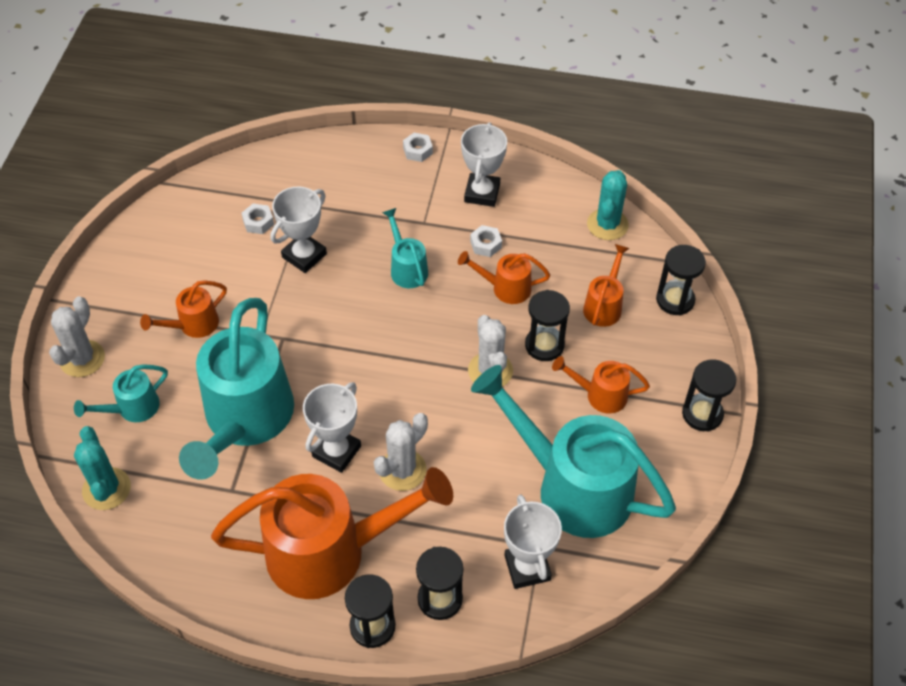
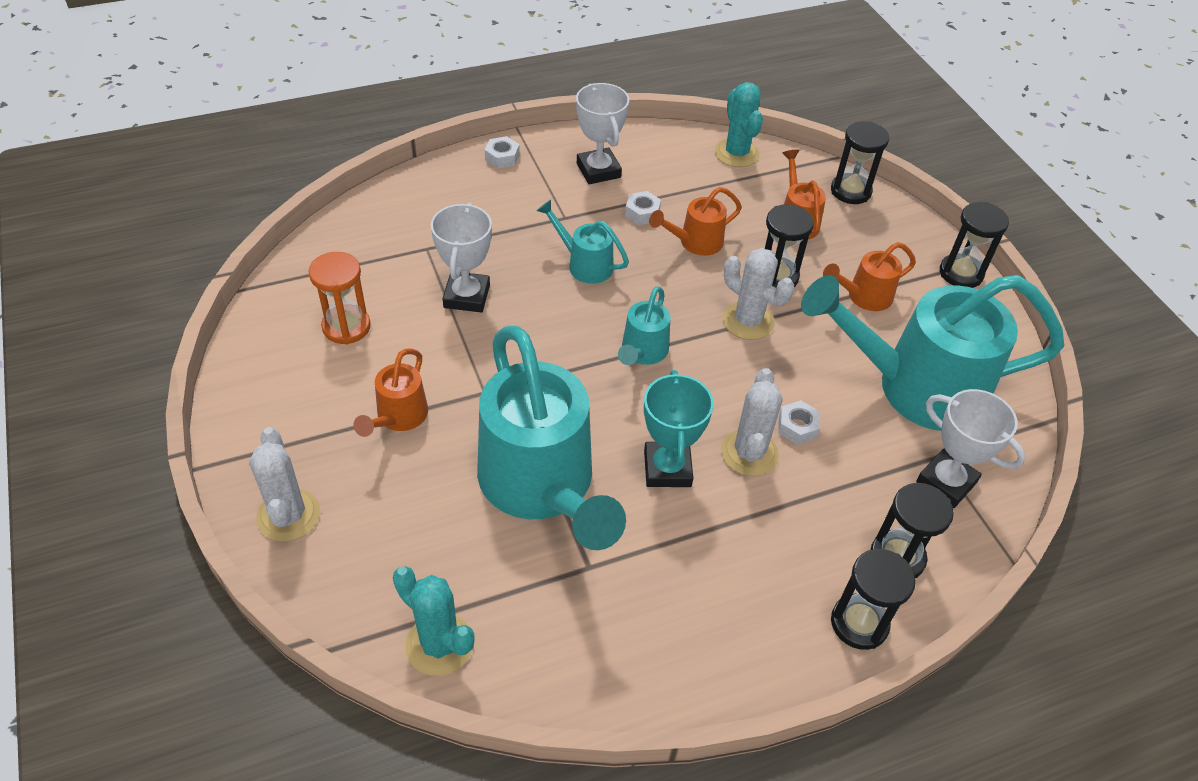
camera: 35 degrees left, 5 degrees down
turquoise watering can [74,364,168,422] -> turquoise watering can moved to [618,286,670,365]
orange watering can [211,467,453,599] -> none
white nut [241,204,274,234] -> white nut moved to [778,400,820,445]
white trophy [303,382,361,473] -> turquoise trophy [644,370,714,487]
none -> orange hourglass [309,252,371,345]

